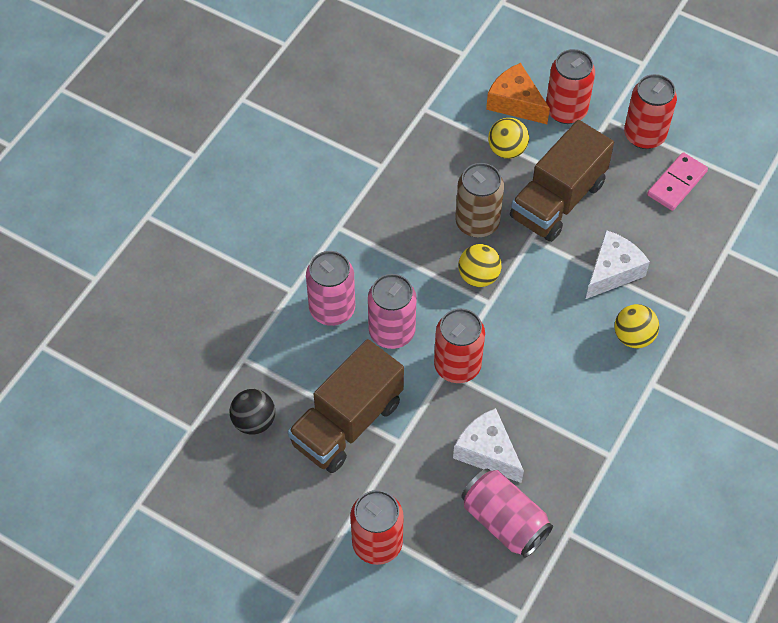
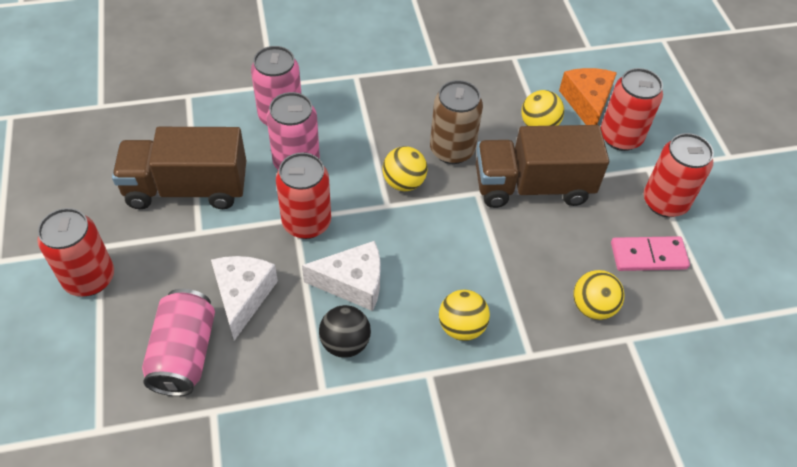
camera: 45 degrees right, 5 degrees down
black ball [229,389,275,435] -> black ball moved to [319,305,371,358]
white cheese [586,230,650,299] -> white cheese moved to [302,241,381,311]
none -> yellow ball [573,270,624,320]

